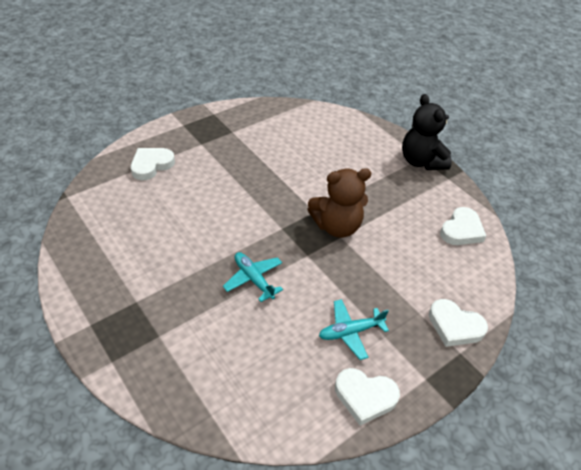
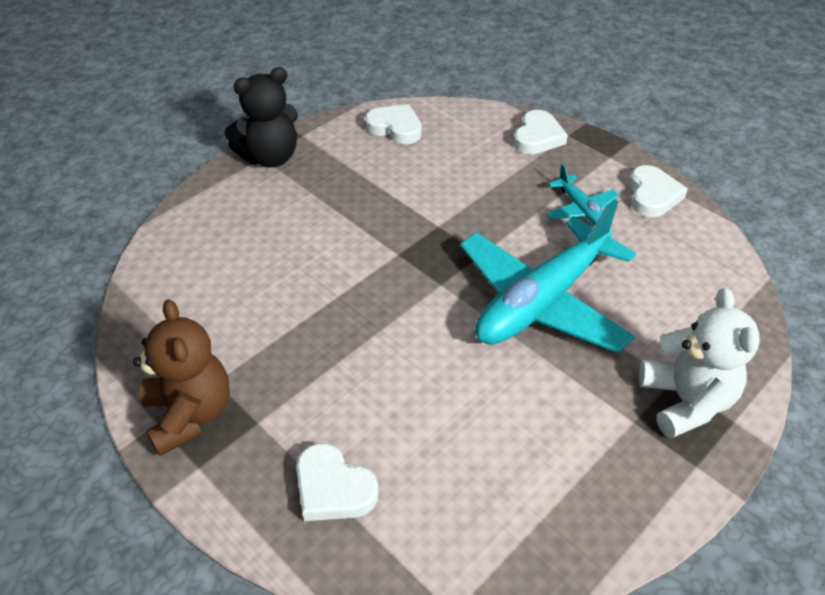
camera: 95 degrees left, 0 degrees up
turquoise plane [223,252,283,302] -> turquoise plane [460,199,636,353], size x2.22
brown teddy bear [307,168,372,238] -> brown teddy bear moved to [133,299,230,456]
none -> white teddy bear [639,288,760,438]

